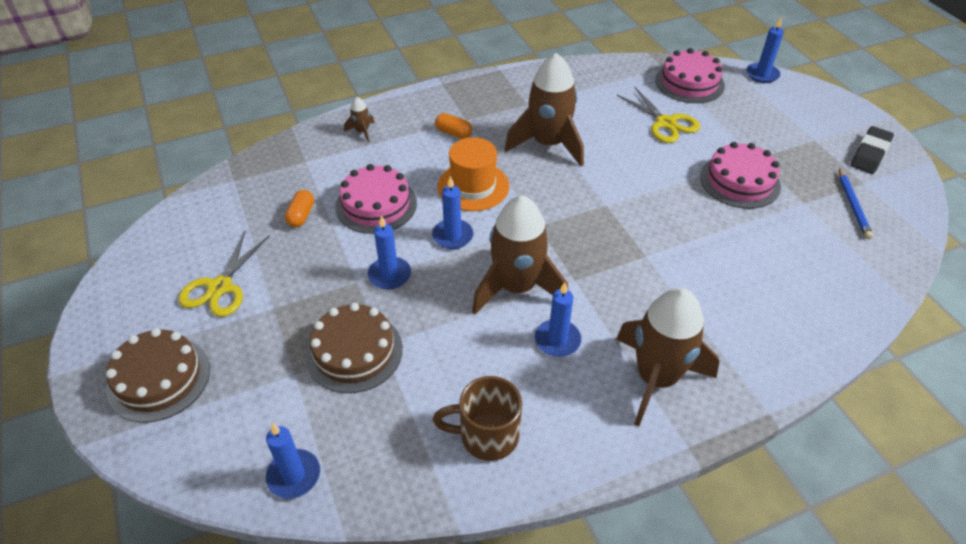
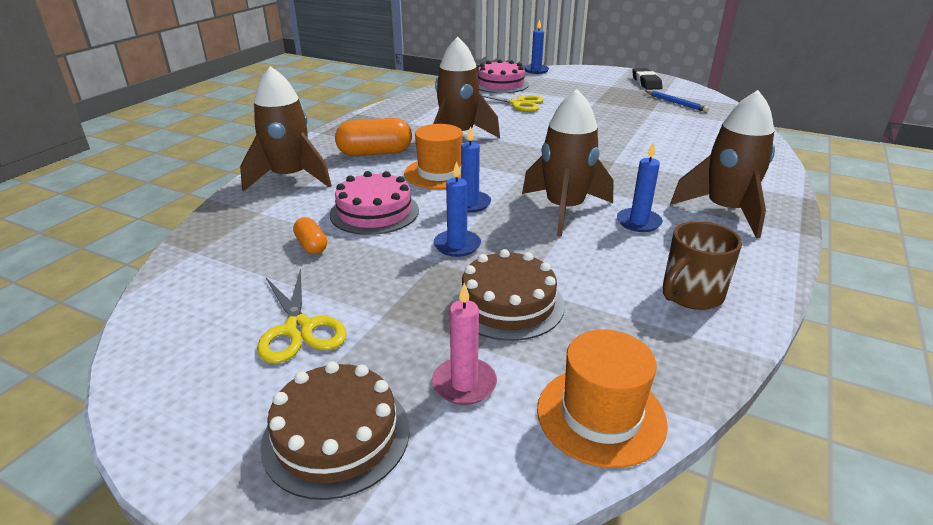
camera: 40 degrees left, 15 degrees down
blue candle [266,423,320,499] -> orange hat [537,330,668,468]
brown rocket [344,97,375,143] -> brown rocket [240,66,332,192], size x2.41
orange capsule [435,113,472,139] -> orange capsule [335,118,412,156], size x1.88
pink cake [700,142,781,209] -> none
none -> pink candle [432,283,497,405]

